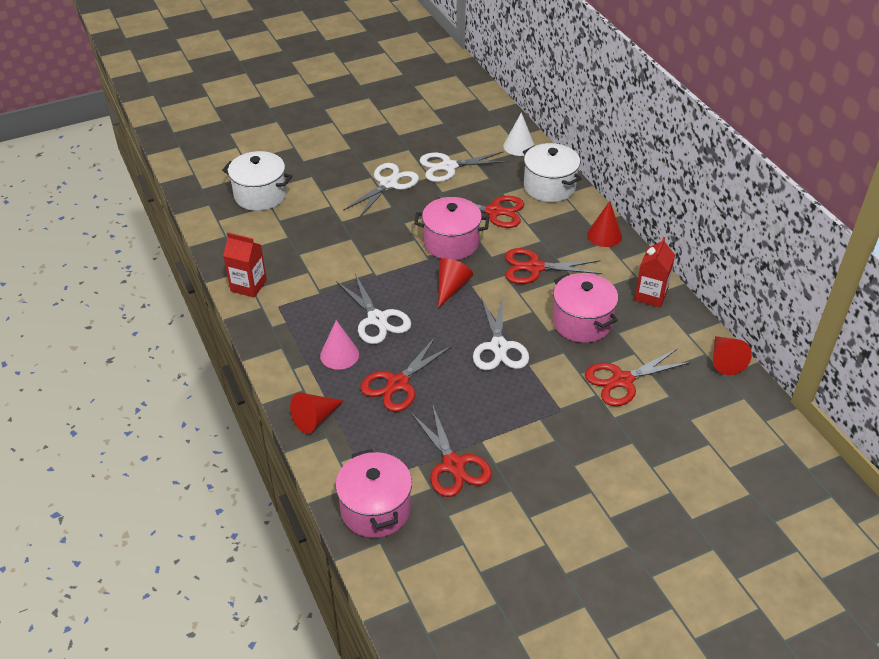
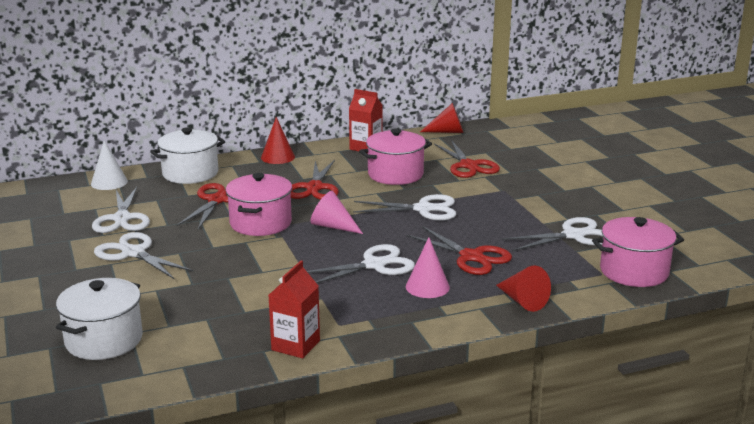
camera: 85 degrees left, 20 degrees down
red scissors [411,404,492,497] -> white scissors [502,217,603,251]
red cone [438,258,473,308] -> pink cone [310,191,363,234]

